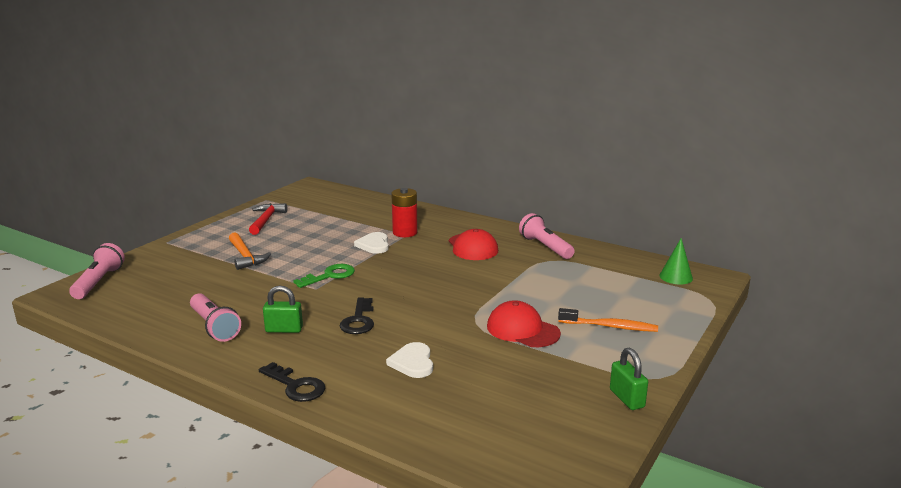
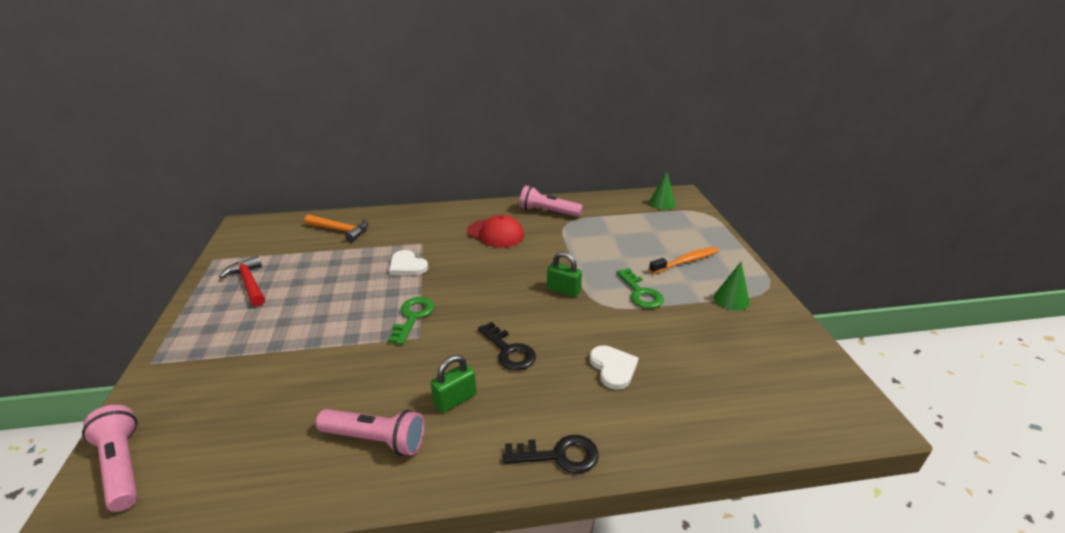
camera: 40 degrees left, 10 degrees up
orange hammer [229,232,271,270] -> orange hammer moved to [304,214,368,242]
white heart [386,342,433,378] -> white heart turned 150 degrees counterclockwise [590,345,639,390]
red battery [391,188,418,237] -> none
red cap [487,300,561,347] -> green key [616,268,664,309]
green padlock [610,348,648,410] -> green padlock moved to [547,252,582,297]
none -> green cone [714,262,750,310]

